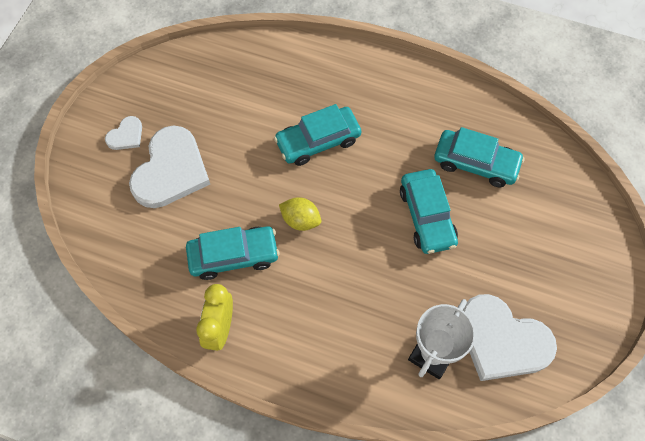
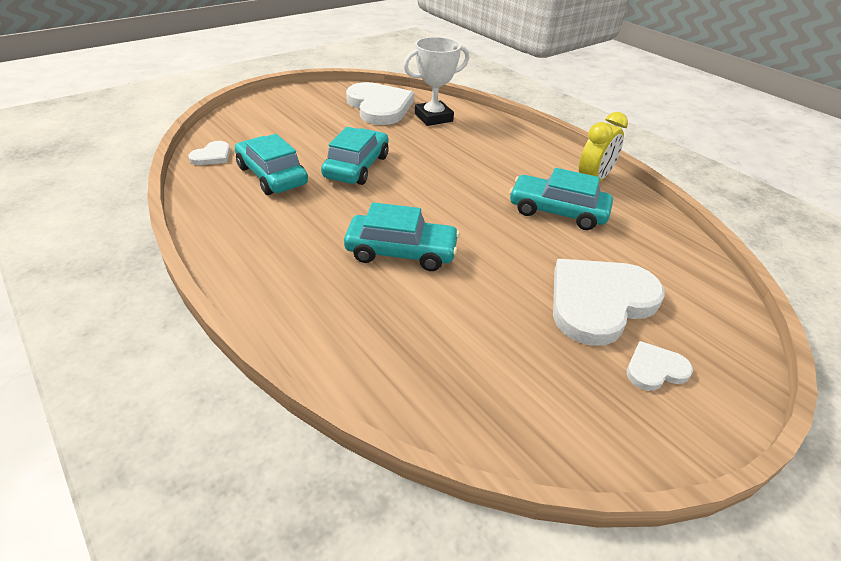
camera: 150 degrees left, 25 degrees down
yellow lemon [279,197,321,231] -> none
none -> white heart [188,141,230,165]

